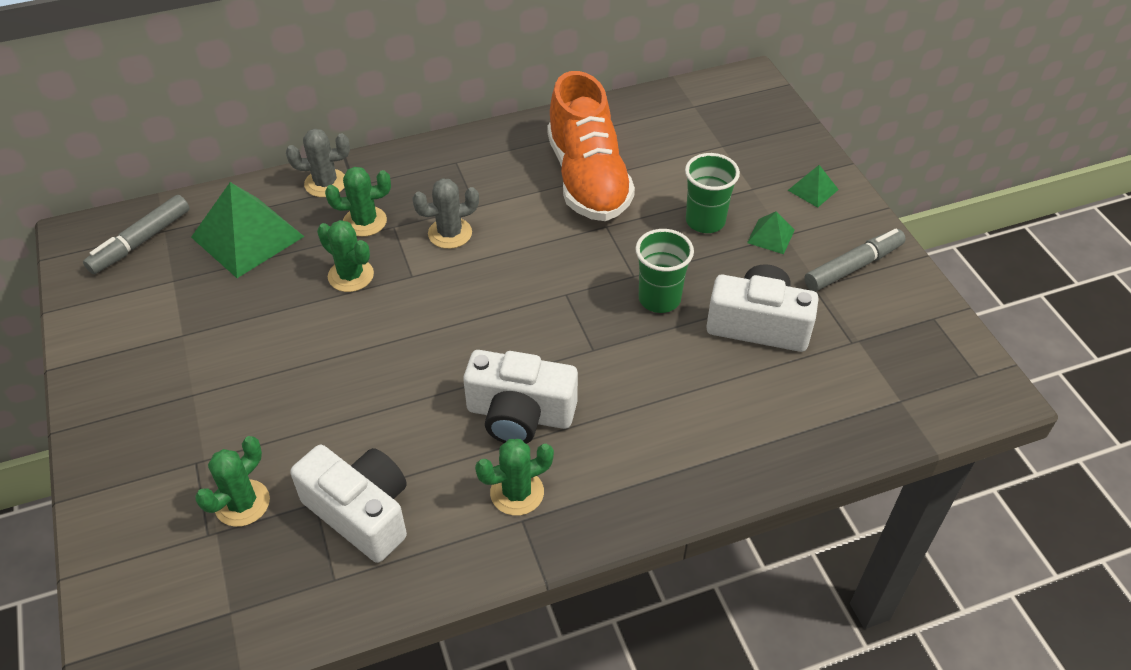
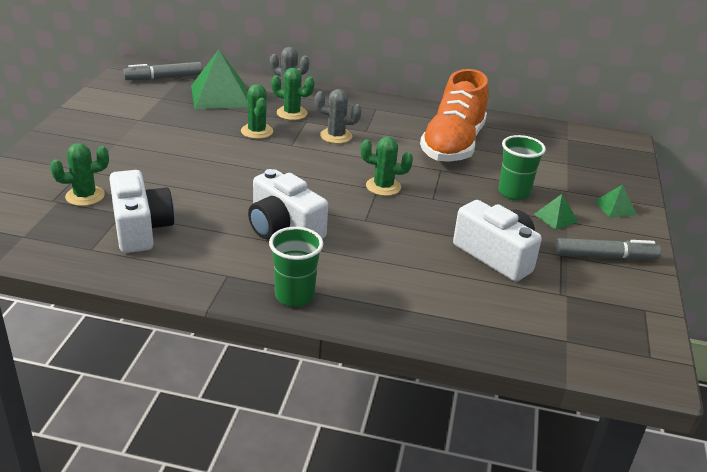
camera: 30 degrees right, 15 degrees down
green cactus [475,439,554,516] -> green cactus moved to [361,137,413,196]
green cup [635,229,694,313] -> green cup moved to [269,227,323,307]

